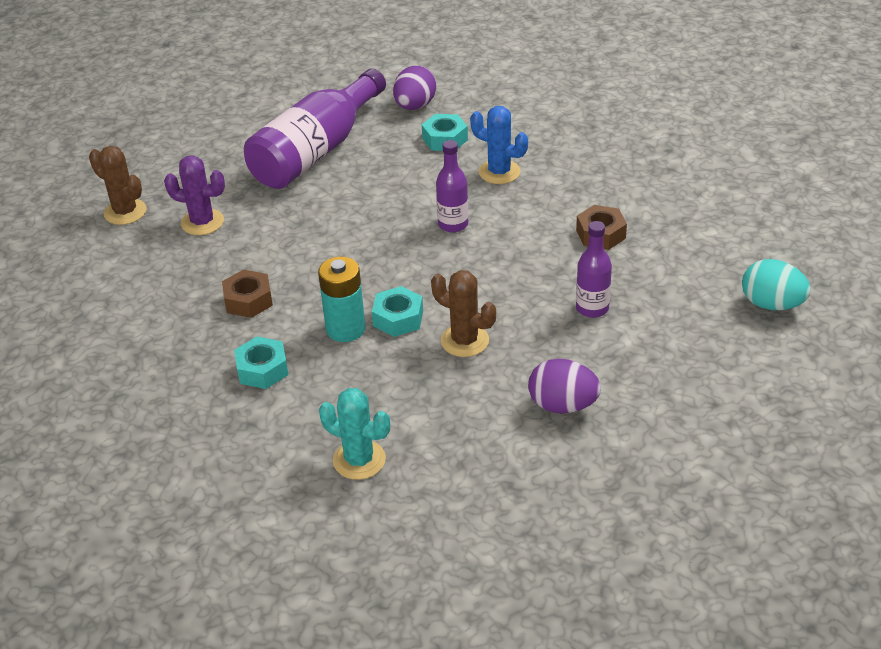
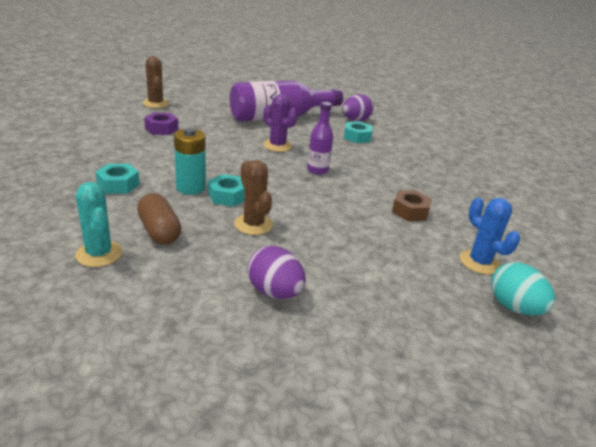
camera: 25 degrees right, 10 degrees down
purple cactus [164,155,225,235] -> purple cactus moved to [263,94,298,152]
brown nut [222,269,273,318] -> none
blue cactus [470,106,528,184] -> blue cactus moved to [460,198,520,275]
purple bottle [576,221,612,318] -> none
none -> brown capsule [137,193,181,245]
none -> purple nut [144,112,178,135]

